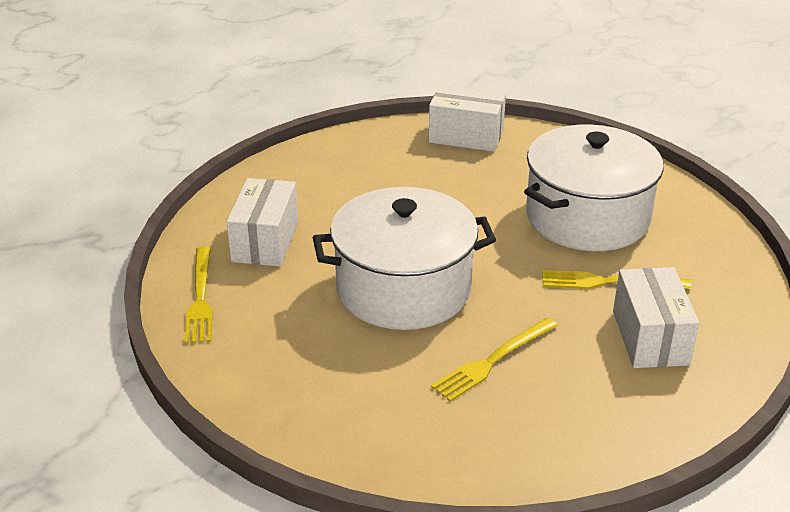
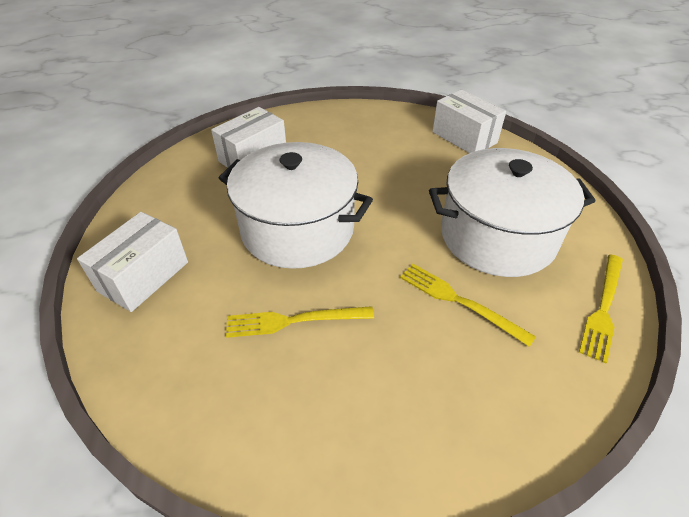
camera: 35 degrees right, 10 degrees up
yellow fork [184,246,213,344] -> yellow fork moved to [579,255,623,363]
white box [613,267,699,368] -> white box moved to [77,212,188,312]

